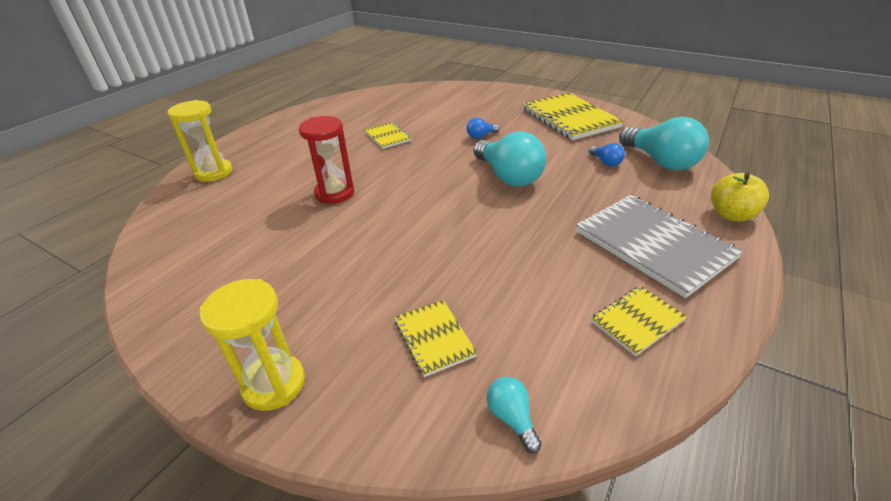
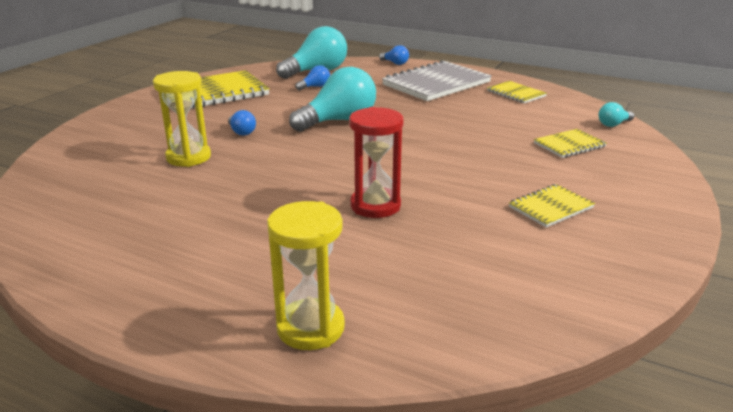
camera: 95 degrees left, 10 degrees down
yellow hourglass [200,279,305,411] -> yellow hourglass moved to [153,71,211,167]
yellow notebook [364,122,412,149] -> yellow notebook moved to [509,184,595,228]
yellow apple [711,172,769,222] -> blue light bulb [379,45,409,65]

